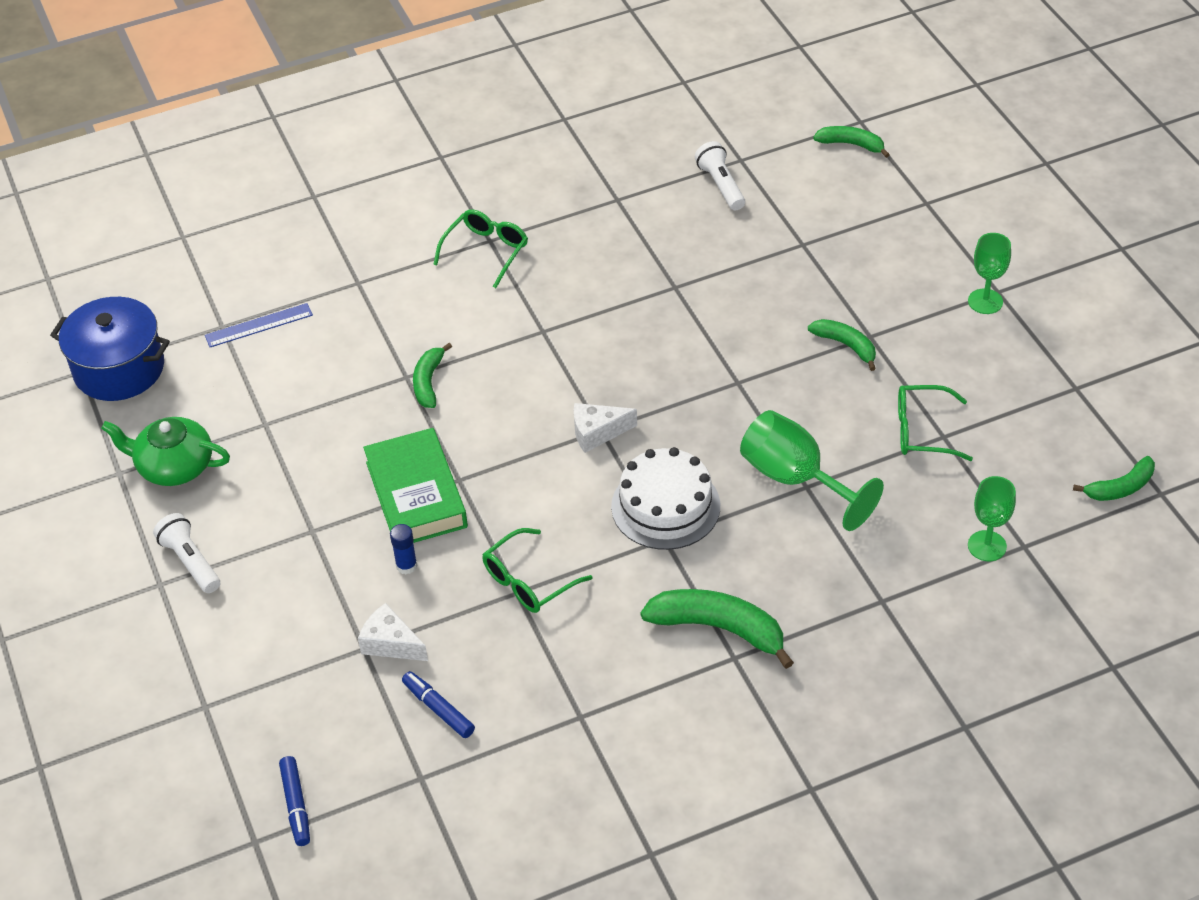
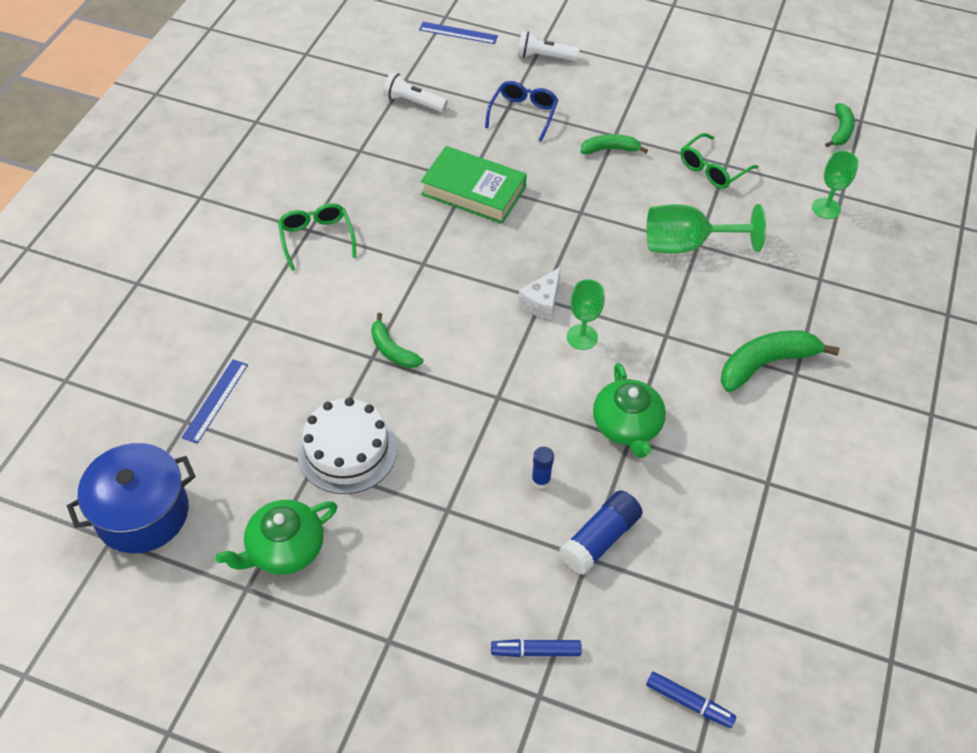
camera: 50 degrees left, 5 degrees up
white flashlight [153,513,220,593] -> white flashlight moved to [517,31,580,61]
white cheese [358,603,428,661] -> blue glue stick [559,490,643,575]
green book [363,428,468,543] -> green book moved to [421,146,527,224]
blue marker [402,671,475,738] -> blue marker moved to [491,639,582,657]
green glasses [482,528,593,613] -> green teapot [593,363,666,458]
white cake [611,447,720,550] -> white cake moved to [298,398,397,494]
green banana [813,126,890,158] -> blue ruler [419,22,498,44]
green goblet [968,233,1011,314] -> green goblet moved to [567,279,604,350]
none -> blue glasses [485,81,558,142]

